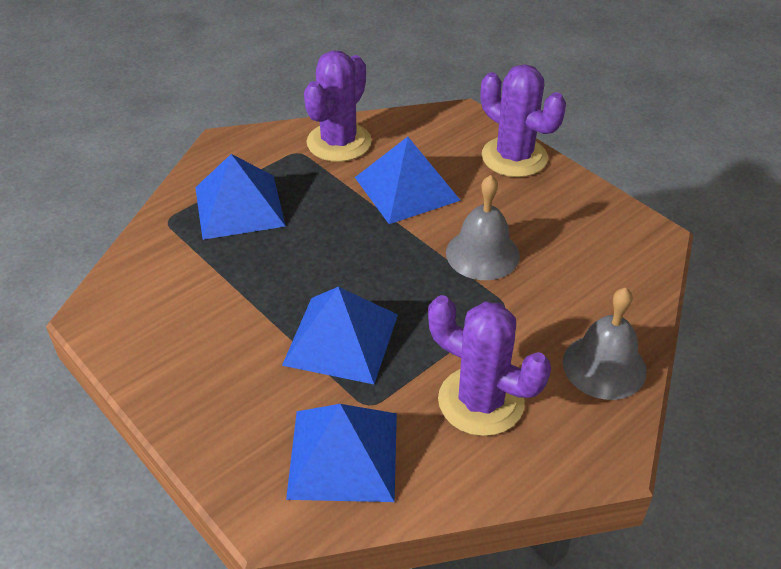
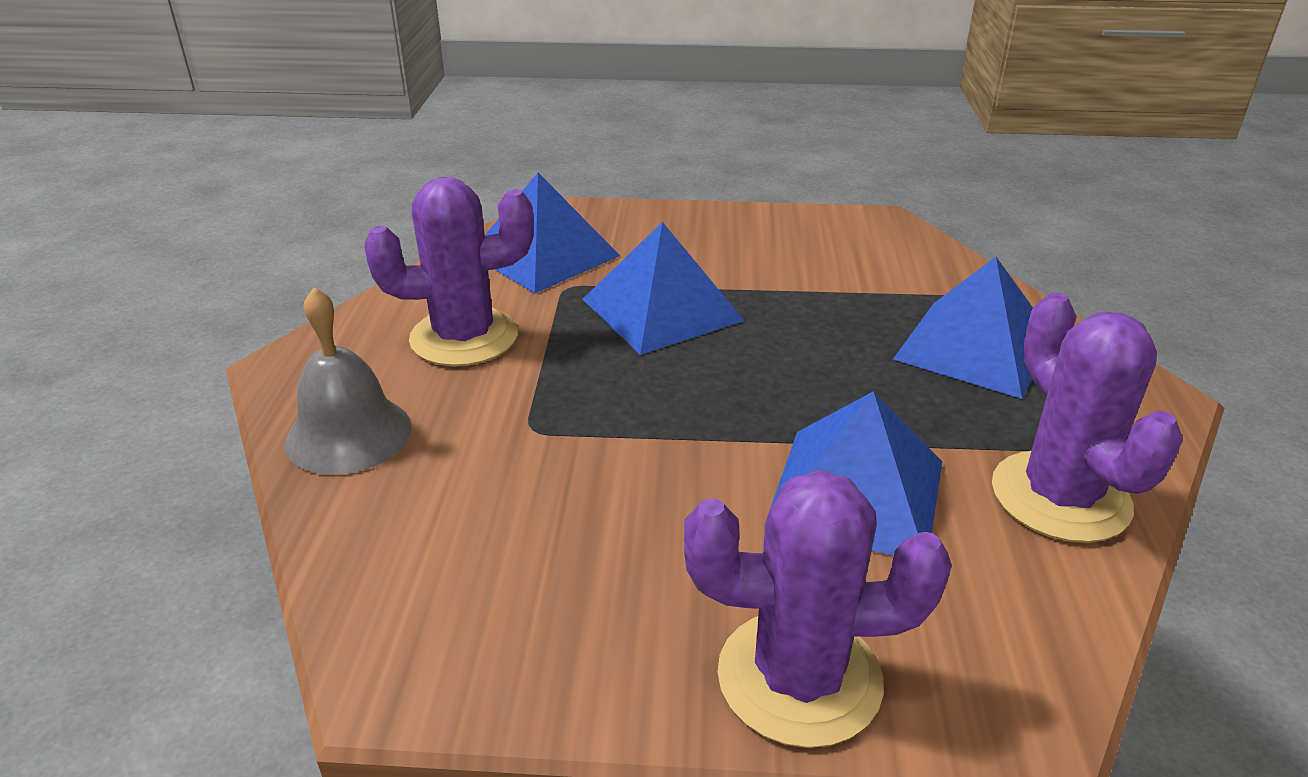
camera: 135 degrees right, 10 degrees down
grey bell [446,175,520,280] -> none

